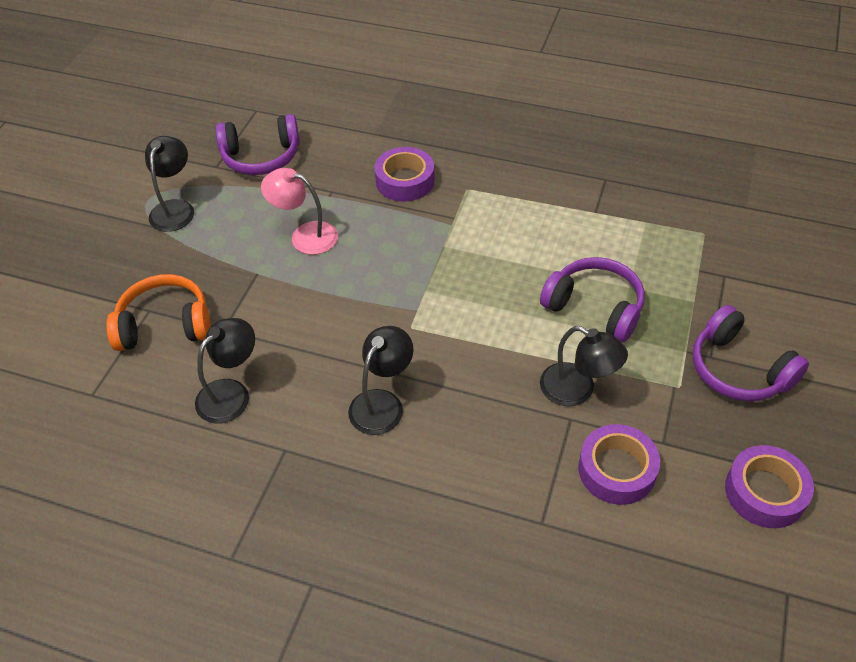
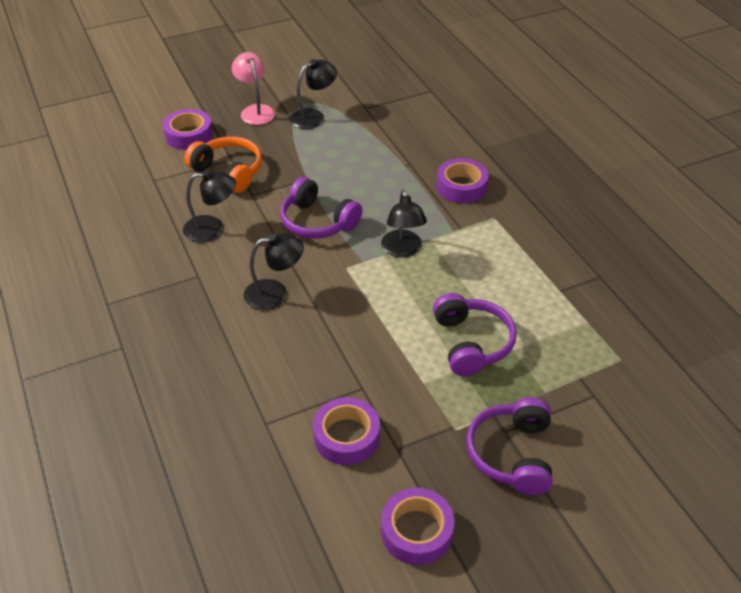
camera: 45 degrees right, 5 degrees down
purple headphones [215,114,300,175] -> purple headphones moved to [280,177,362,239]
pink lamp [261,168,338,255] -> pink lamp moved to [232,52,275,125]
black lamp [540,326,628,406] -> black lamp moved to [381,190,427,257]
none -> purple tape [163,109,213,150]

